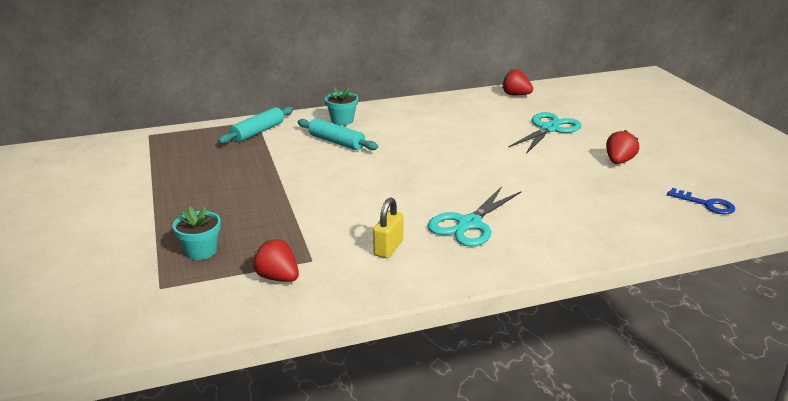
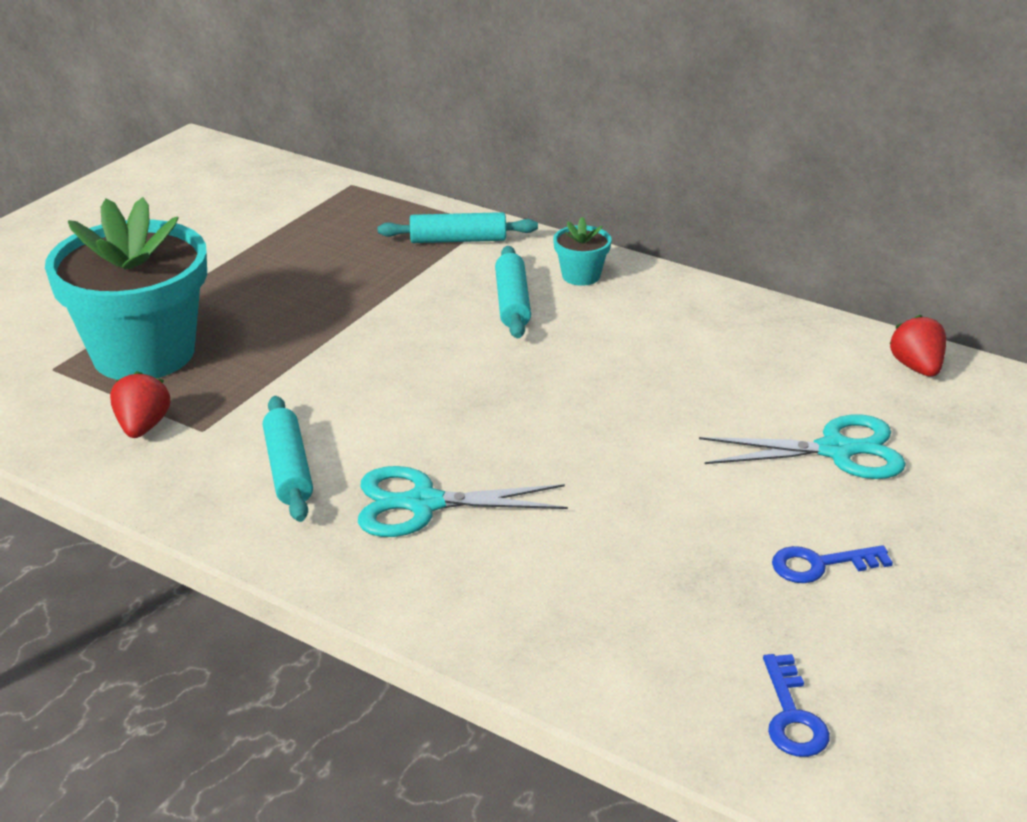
camera: 50 degrees right, 5 degrees up
turquoise flower pot [173,206,221,260] -> turquoise flower pot [45,197,207,380], size x2.42
yellow padlock [373,197,403,258] -> turquoise rolling pin [263,396,313,522]
red strawberry [606,130,639,164] -> blue key [772,545,893,583]

